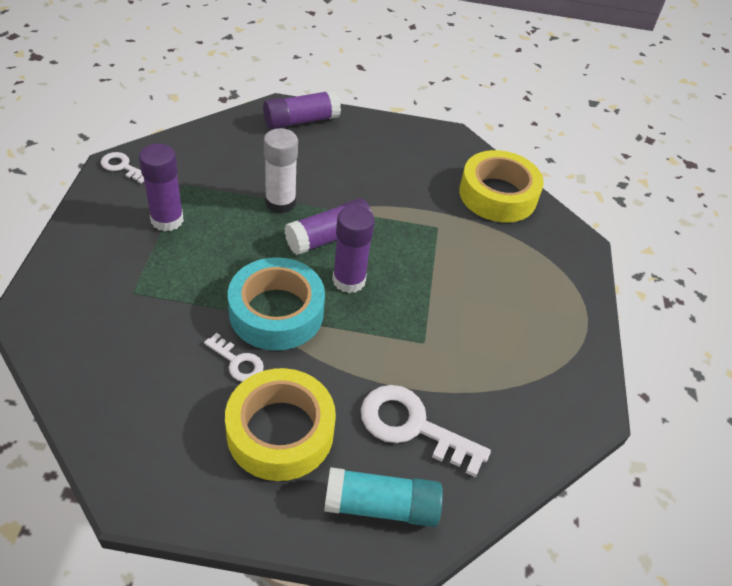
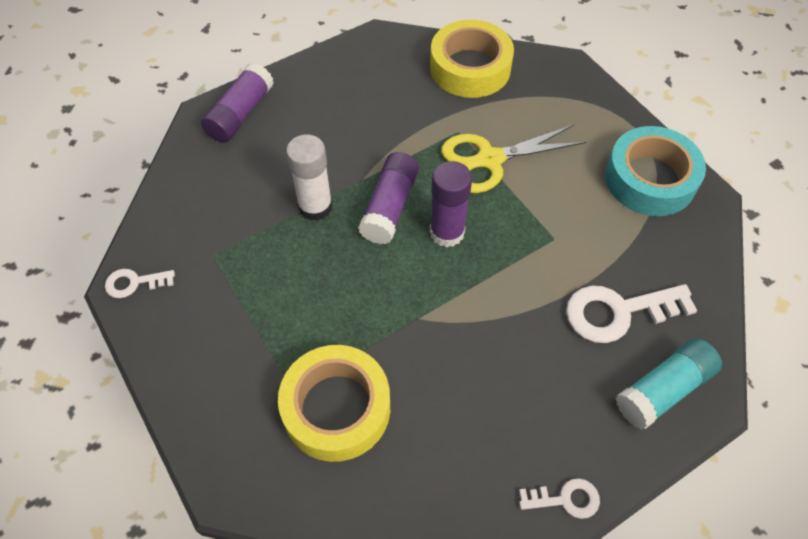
camera: 35 degrees left, 10 degrees up
purple glue stick [139,144,184,232] -> none
white key [204,333,264,382] -> white key moved to [519,478,600,519]
yellow tape [225,368,336,481] -> yellow tape moved to [278,345,390,462]
turquoise tape [228,257,325,351] -> turquoise tape moved to [605,126,706,216]
none -> yellow scissors [441,124,586,193]

